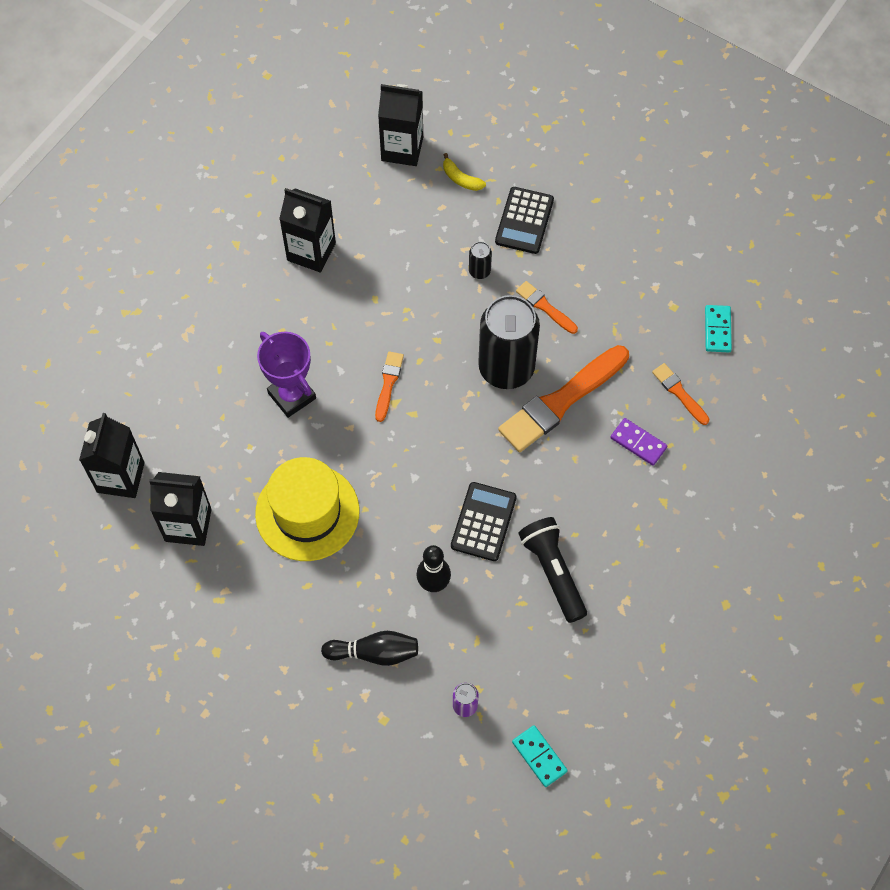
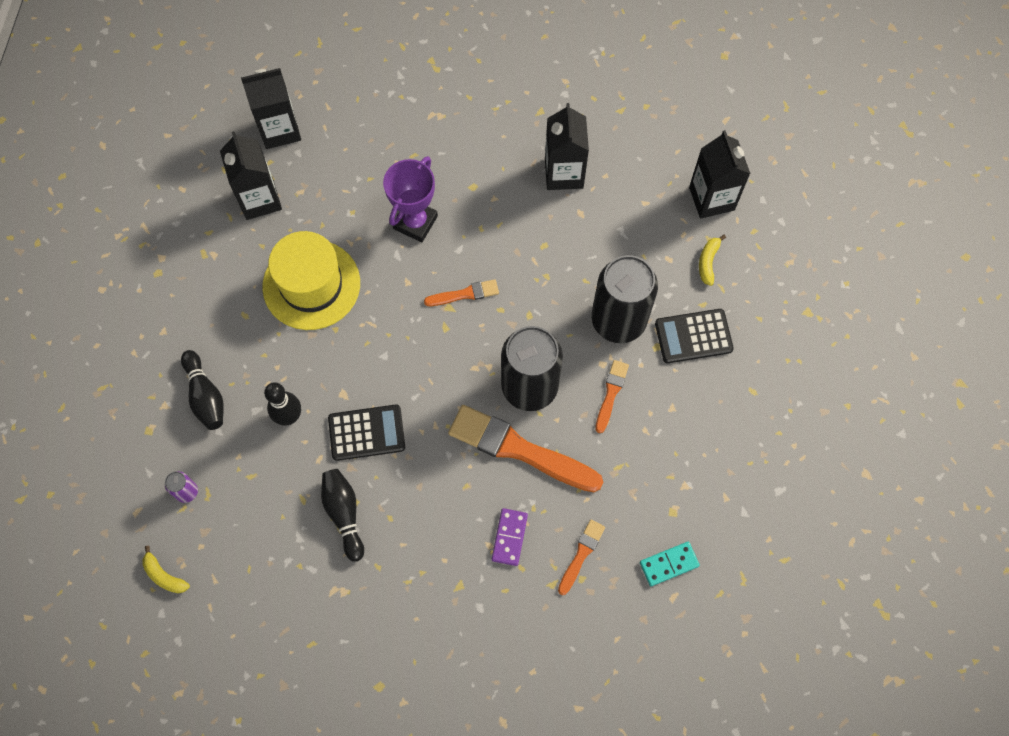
camera: 65 degrees right, 5 degrees up
black can [469,242,492,279] -> black can [592,255,658,343], size x2.48
turquoise domino [512,725,568,787] -> yellow banana [142,546,190,593]
black flashlight [518,517,587,623] -> black bowling pin [321,469,364,562]

